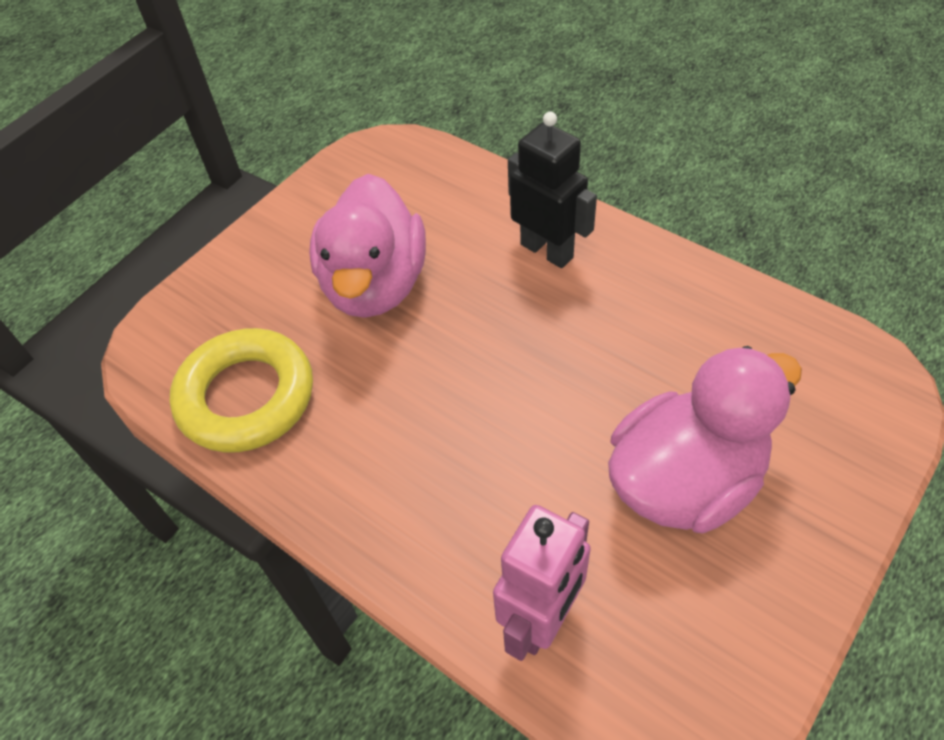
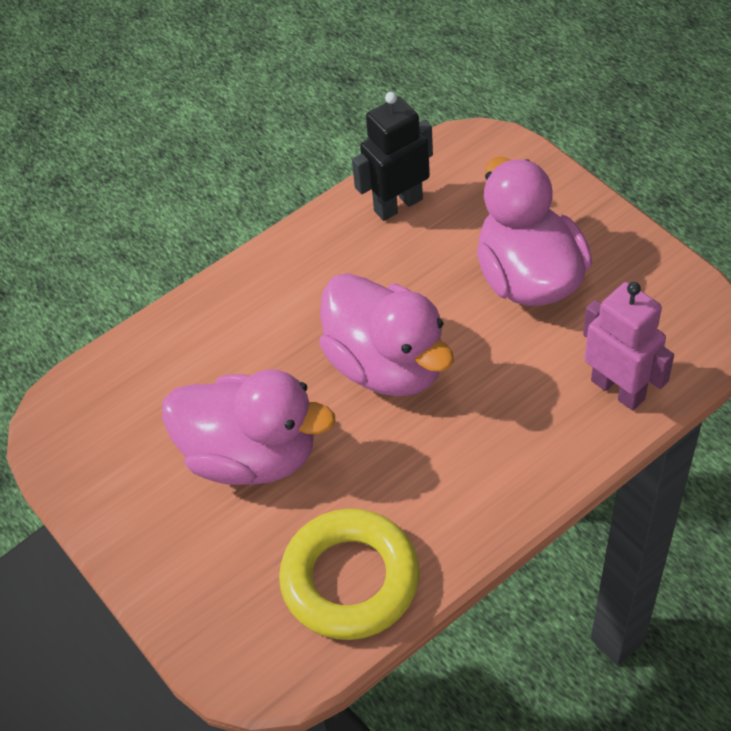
camera: 75 degrees left, 0 degrees up
black robot [508,112,597,268] -> black robot moved to [352,92,433,221]
none -> pink duck [319,273,454,396]

